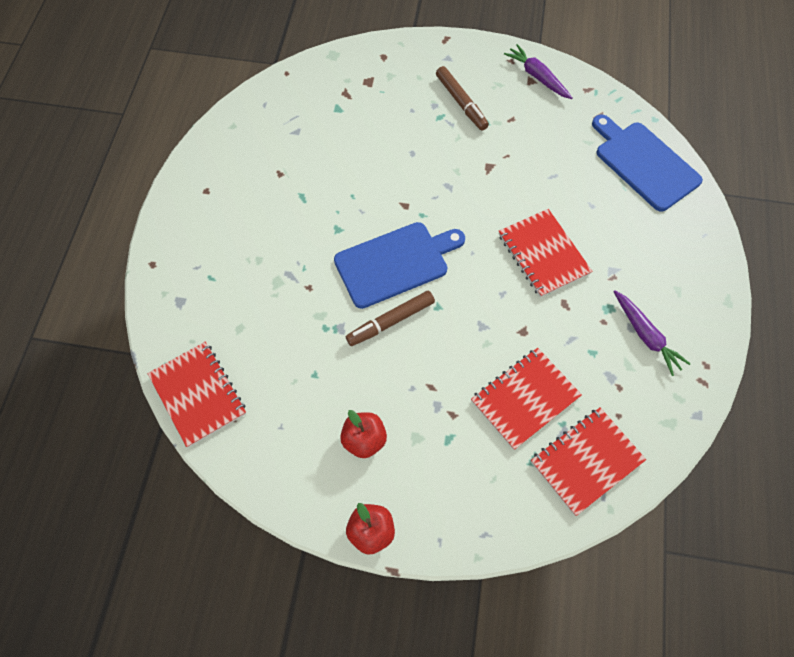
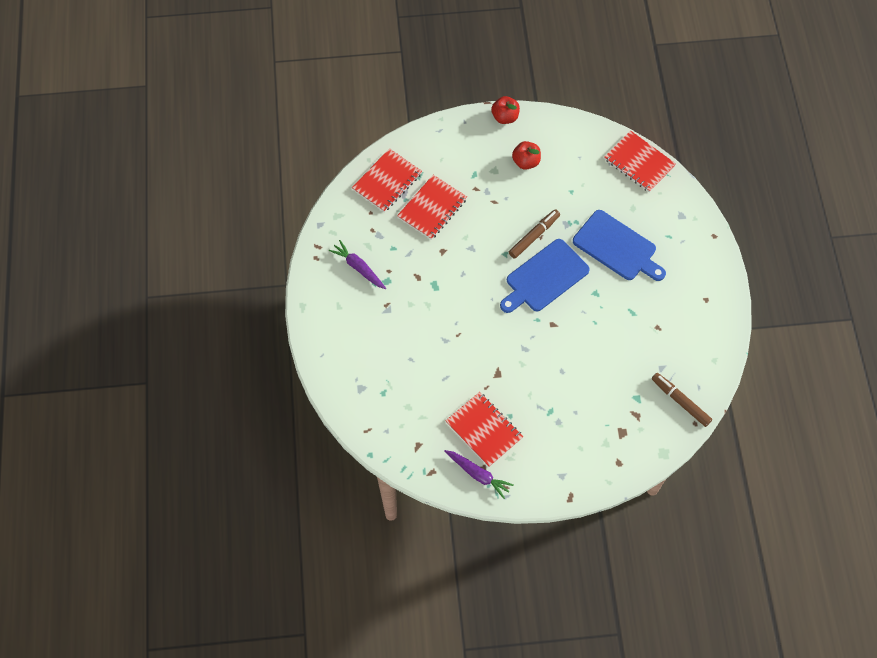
camera: 165 degrees right, 0 degrees up
brown marker [436,66,489,131] -> brown marker moved to [652,373,712,427]
red notebook [498,209,593,298] -> red notebook moved to [445,392,523,467]
blue cutting board [592,114,703,212] -> blue cutting board moved to [573,210,666,281]

